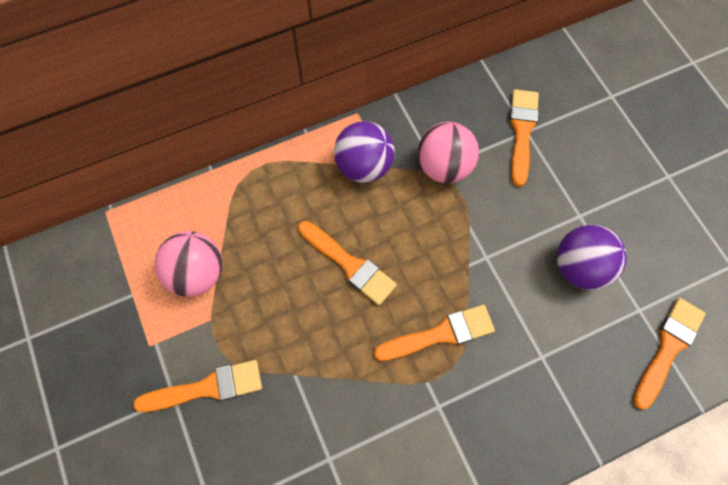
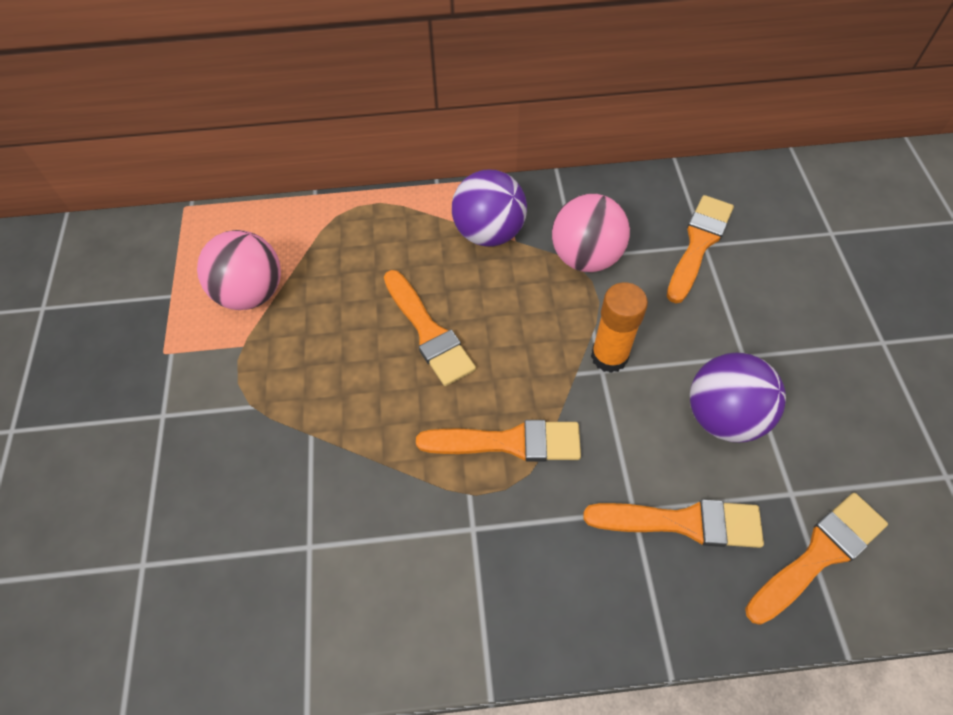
camera: 20 degrees right, 10 degrees down
orange brush [133,360,262,412] -> orange brush moved to [583,499,764,548]
none -> orange glue stick [591,283,648,373]

